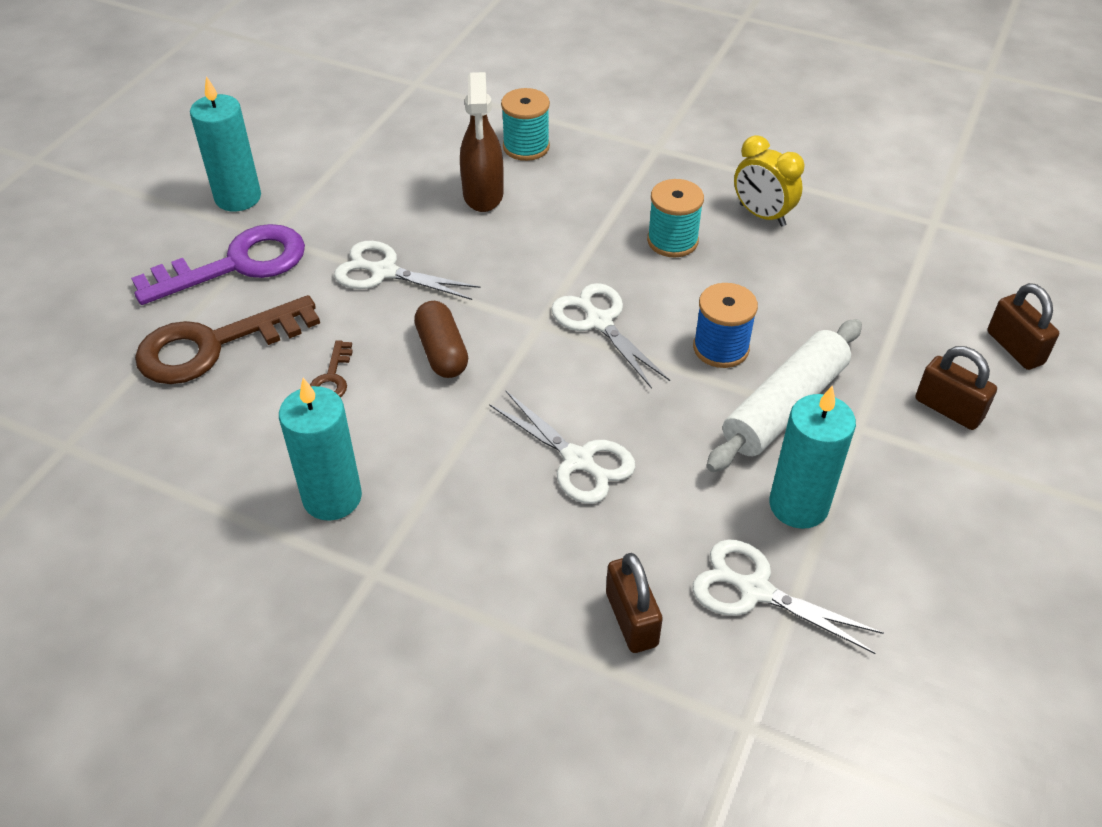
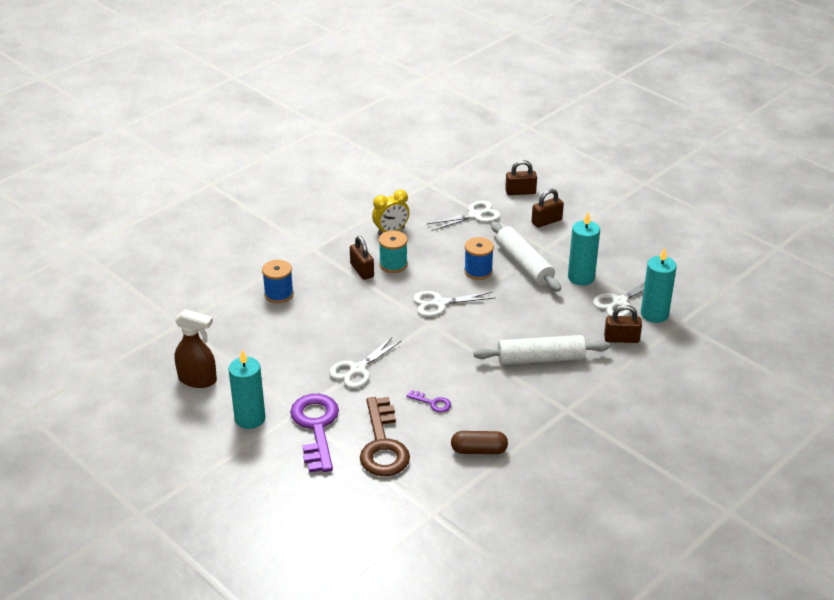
camera: 70 degrees left, 10 degrees down
turquoise candle [279,378,362,521] -> turquoise candle moved to [641,248,677,323]
brown key [310,340,353,397] -> purple key [407,390,451,412]
brown capsule [414,301,468,378] -> brown capsule moved to [451,431,508,454]
brown spray bottle [460,72,504,212] -> brown spray bottle moved to [175,309,217,388]
white scissors [489,391,636,504] -> white scissors moved to [427,201,501,231]
turquoise spool [501,88,550,161] -> blue spool [262,260,294,303]
none -> brown padlock [350,236,374,280]
none -> white rolling pin [473,335,610,365]

